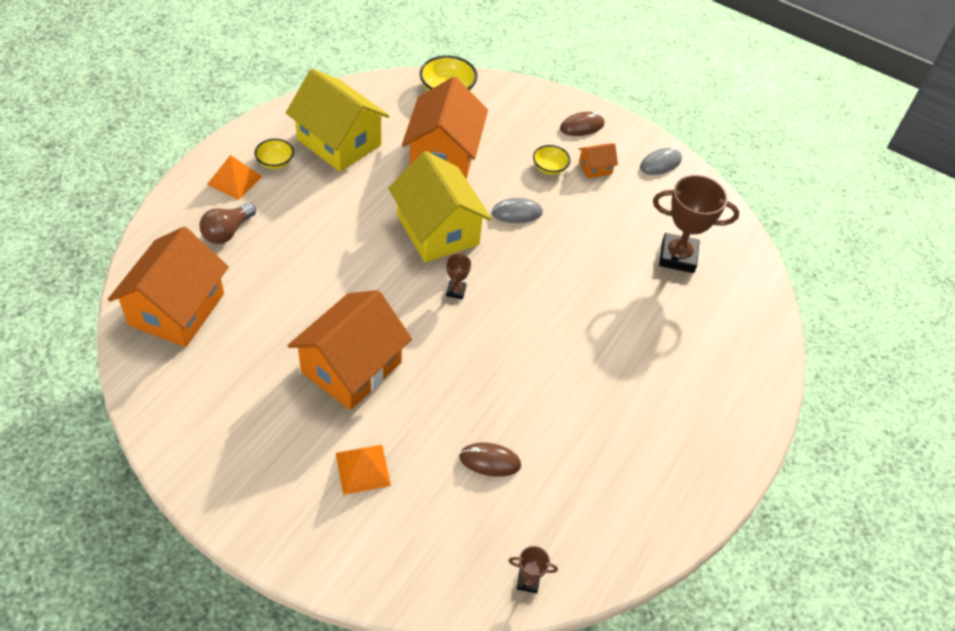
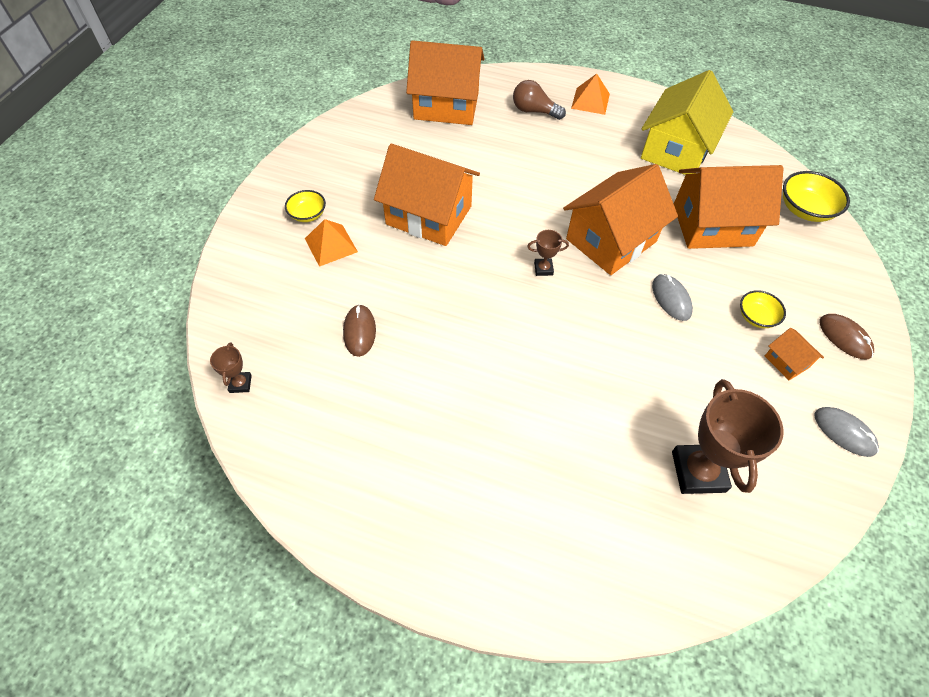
camera: 80 degrees right, 5 degrees up
yellow bowl [255,139,294,169] -> yellow bowl moved to [285,190,326,222]
yellow house [388,151,492,263] -> orange house [563,164,678,275]

